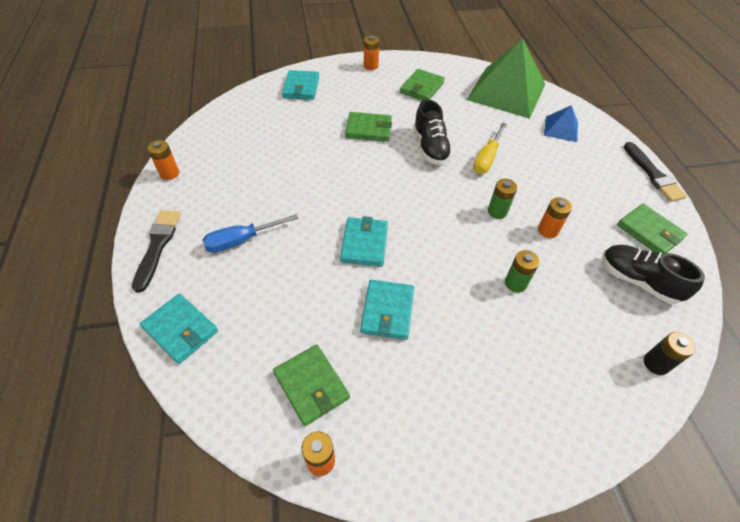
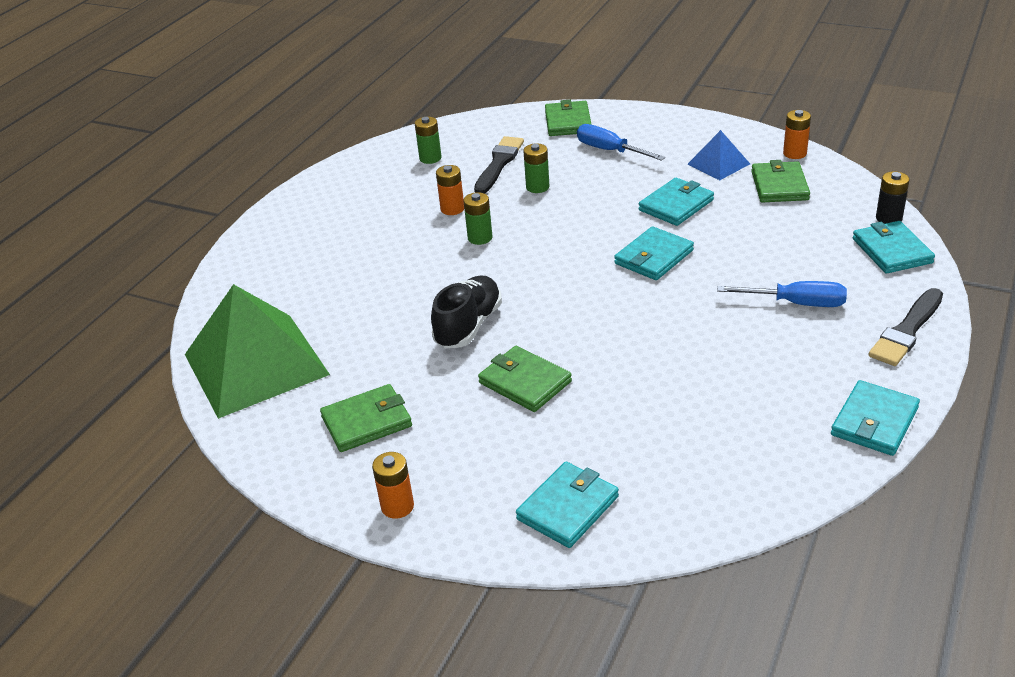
camera: 140 degrees left, 15 degrees down
orange battery [147,140,179,180] -> turquoise wallet [831,380,920,456]
yellow screwdriver [473,122,507,174] -> none
blue pyramid [544,105,578,142] -> blue pyramid moved to [687,130,750,180]
black shoe [602,245,705,304] -> green battery [415,117,442,164]
green wallet [617,204,687,254] -> green wallet moved to [545,100,592,136]
black brush [624,142,687,202] -> black brush moved to [474,136,524,194]
black battery [644,332,696,375] -> black battery moved to [876,171,909,224]
none -> blue screwdriver [577,124,665,161]

